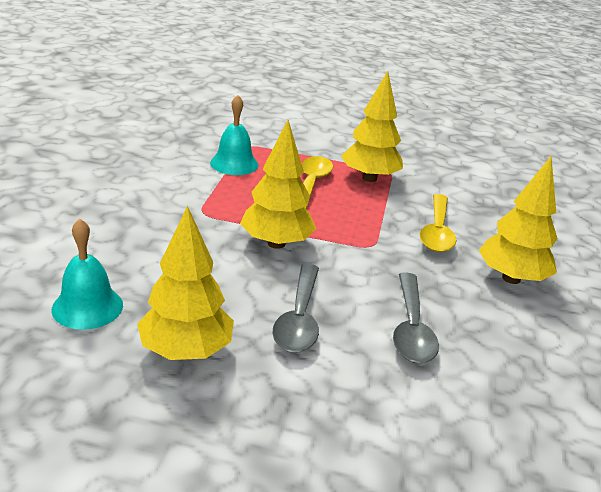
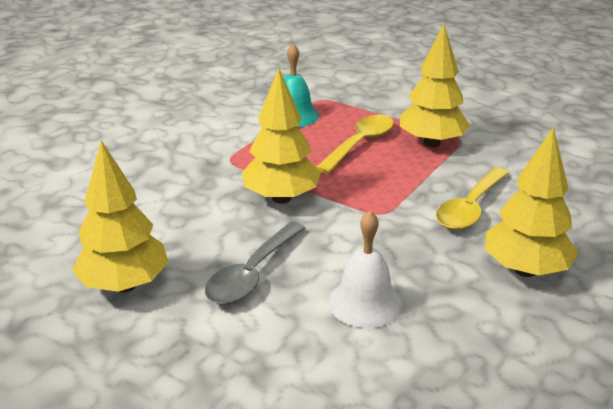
camera: 25 degrees right, 0 degrees up
turquoise bell [51,219,123,330] -> none
grey spoon [393,272,439,363] -> white bell [328,211,402,328]

